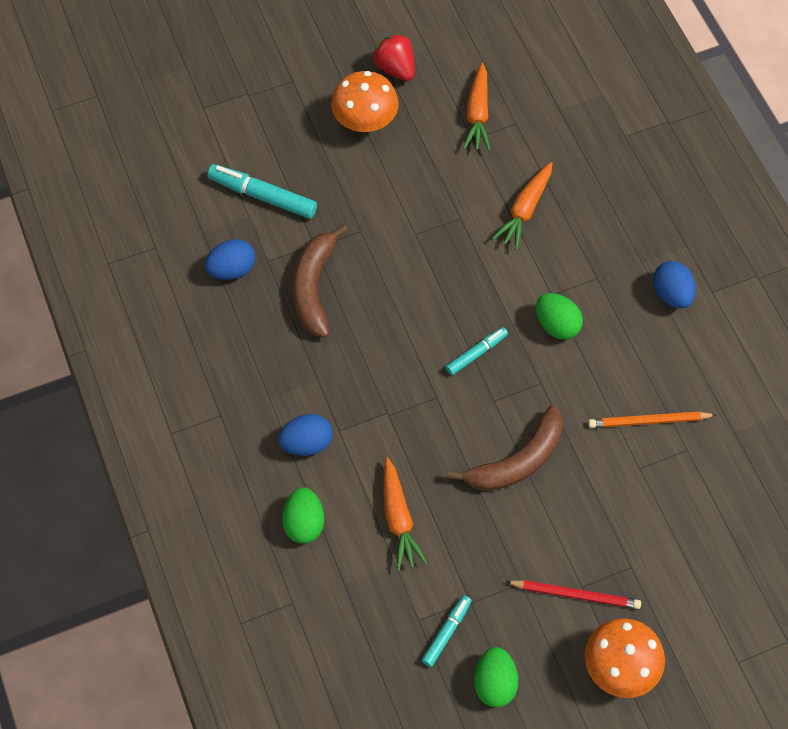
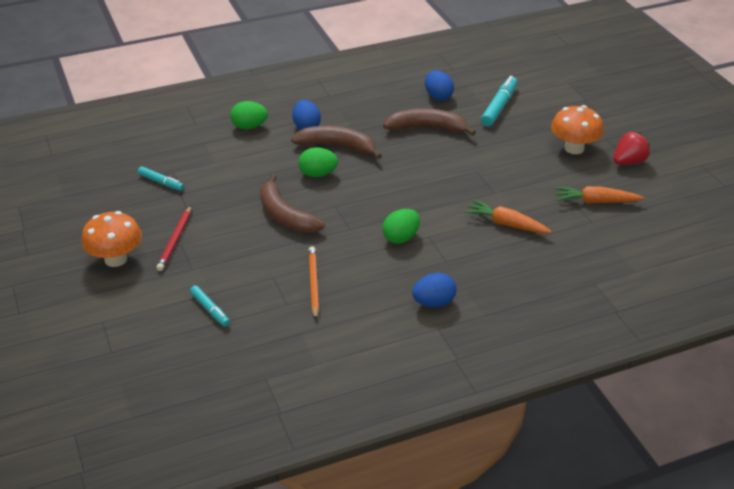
camera: 90 degrees right, 25 degrees down
orange carrot [383,457,427,571] -> none
turquoise marker [446,327,508,375] -> turquoise marker moved to [190,285,230,327]
green egg [474,647,518,707] -> green egg moved to [298,147,338,177]
none -> brown banana [291,126,382,159]

